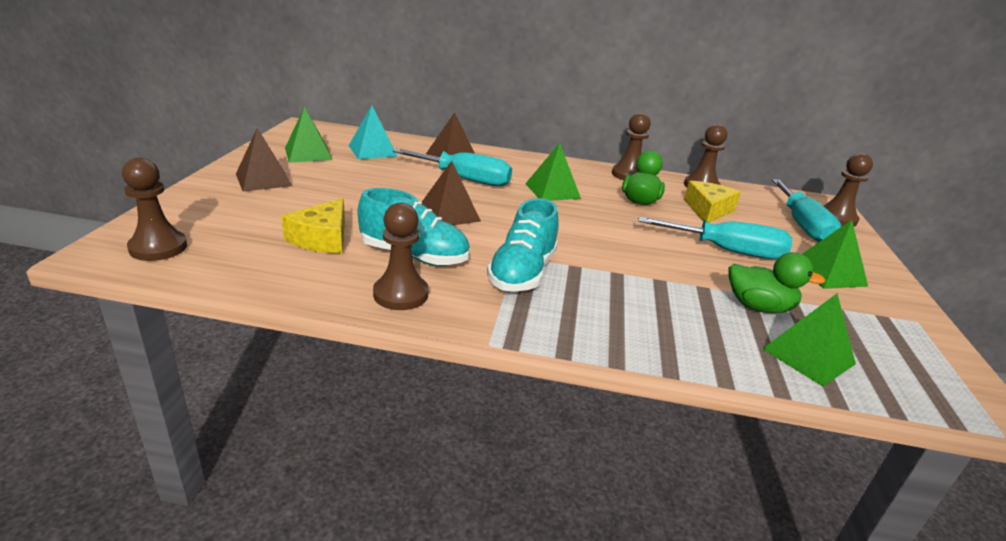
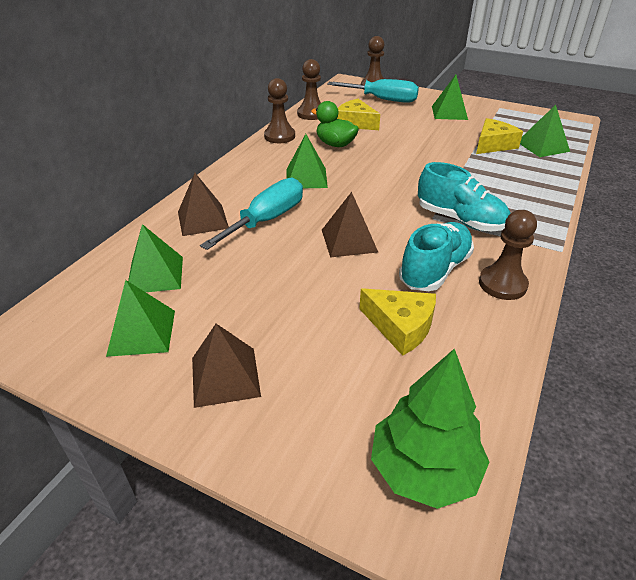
camera: 70 degrees left, 10 degrees up
brown pawn [122,158,187,261] -> green tree [371,348,489,509]
turquoise pyramid [349,105,398,159] -> green pyramid [128,224,183,292]
turquoise screwdriver [638,217,792,259] -> none
green duck [728,252,826,313] -> yellow cheese [476,118,523,154]

